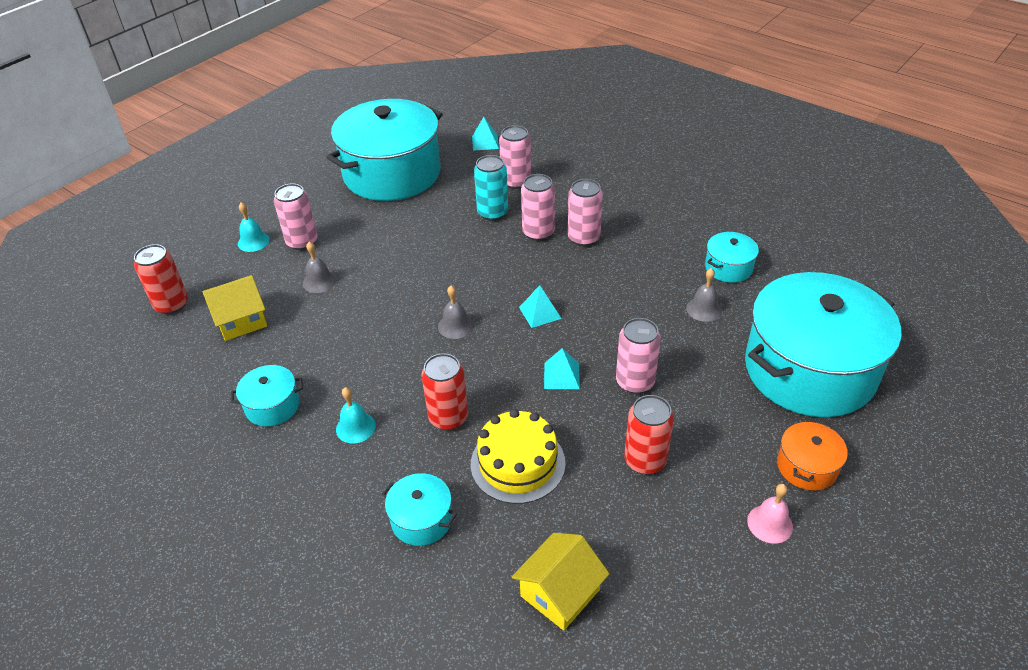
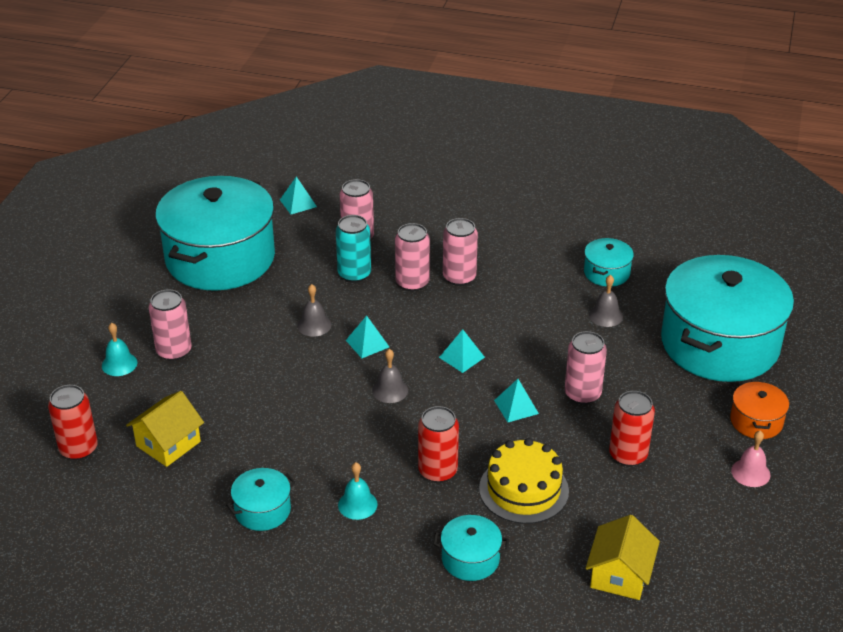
camera: 25 degrees left, 5 degrees down
grey bell [303,242,336,293] -> grey bell moved to [297,284,331,337]
none -> turquoise pyramid [346,316,389,358]

